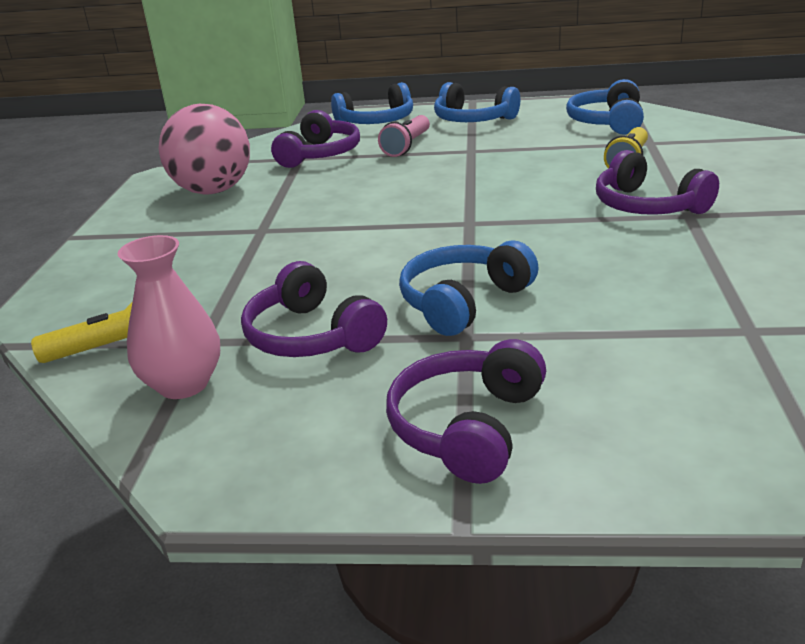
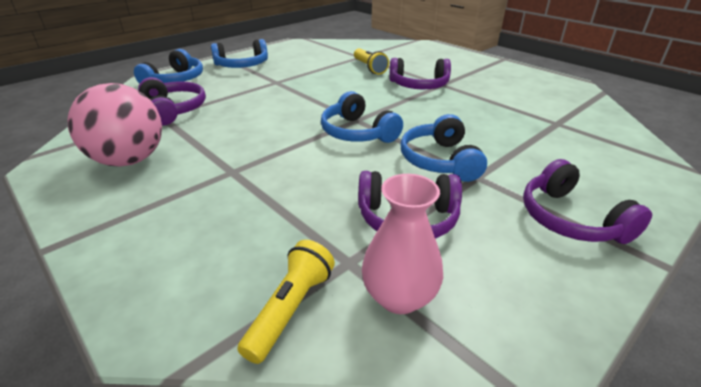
camera: 50 degrees left, 5 degrees up
pink flashlight [378,115,430,157] -> none
blue headphones [566,79,644,135] -> blue headphones moved to [321,91,403,143]

